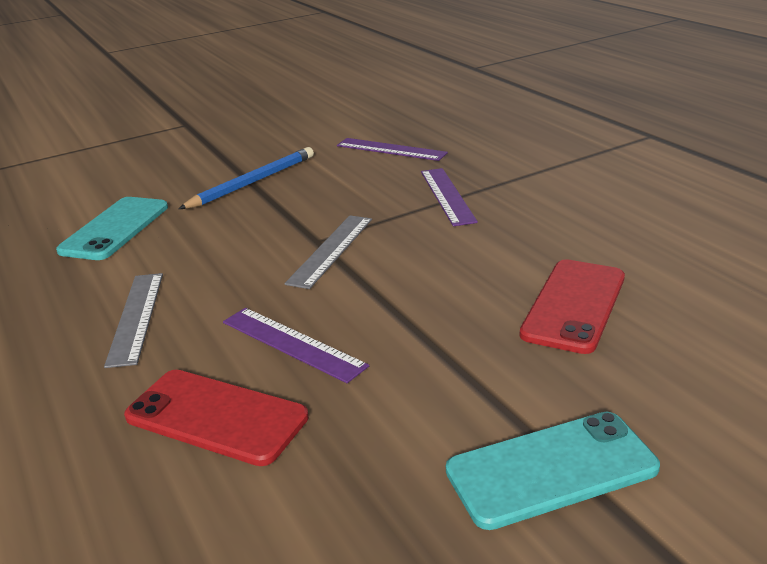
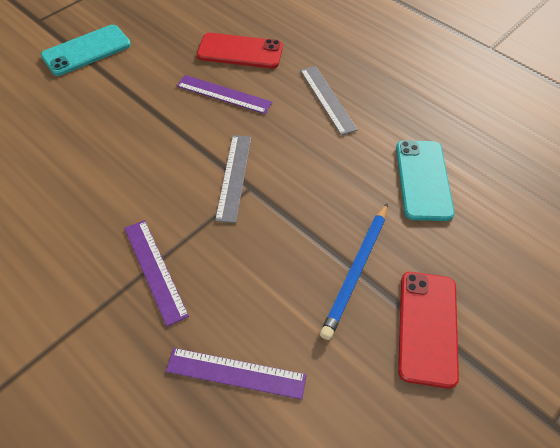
camera: 160 degrees right, 25 degrees up
red phone [520,259,625,354] -> red phone moved to [398,272,459,389]

